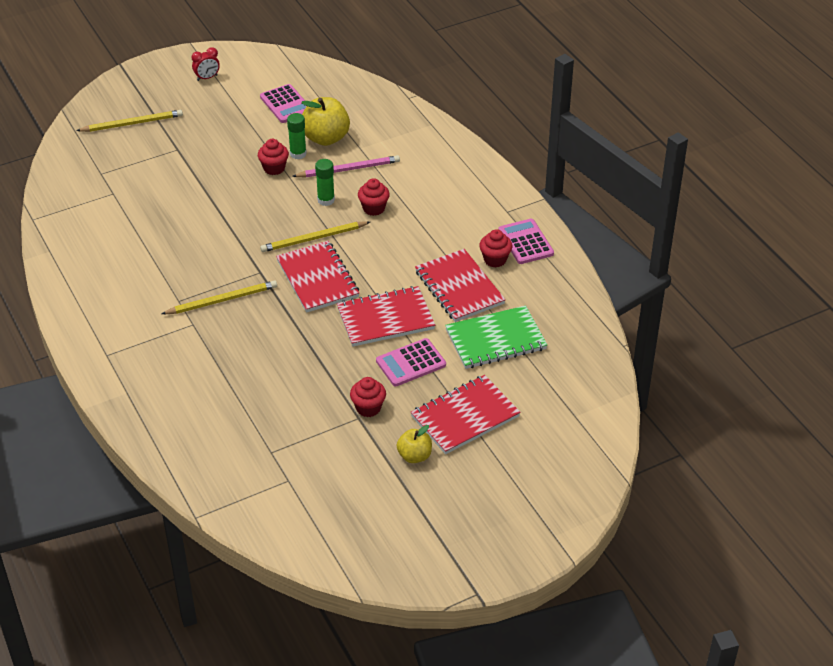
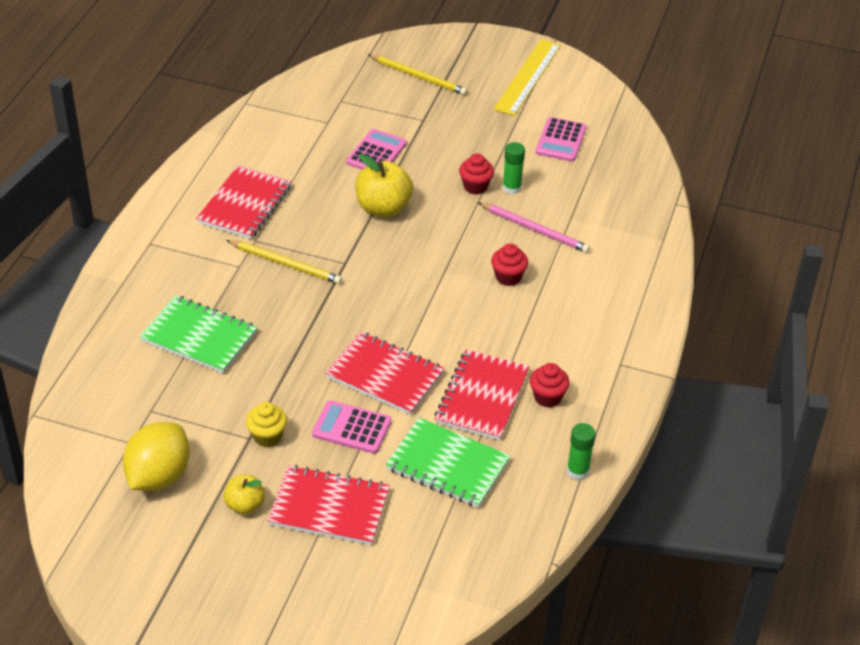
camera: 45 degrees right, 0 degrees up
red clock [192,47,220,81] -> yellow ruler [494,39,561,116]
yellow pencil [260,221,370,252] -> none
red notebook [276,241,359,313] -> red notebook moved to [196,165,292,239]
yellow apple [301,97,350,146] -> yellow apple moved to [355,154,413,217]
green glue stick [315,159,335,206] -> green glue stick moved to [567,423,596,480]
red cupcake [350,377,386,417] -> yellow cupcake [246,402,287,447]
pink calculator [498,219,554,264] -> pink calculator moved to [346,129,407,170]
none -> yellow lemon [123,422,190,491]
none -> green notebook [140,295,258,373]

